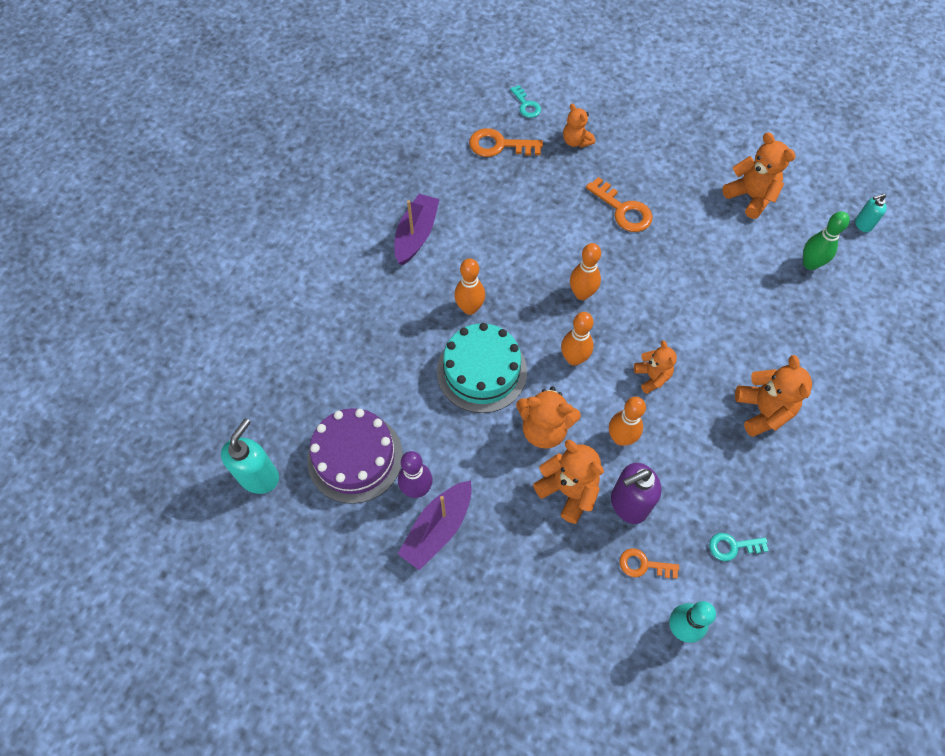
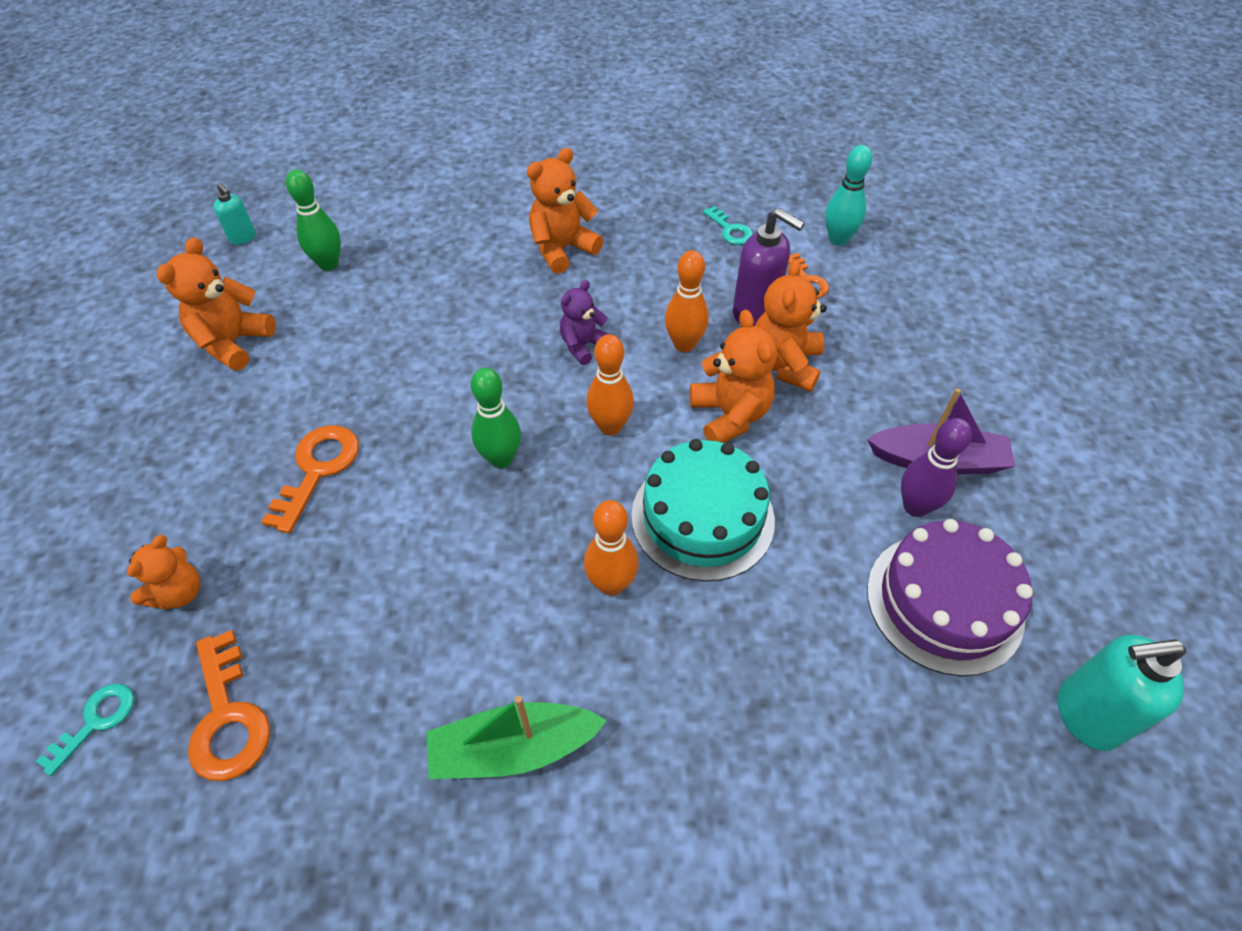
camera: 120 degrees left, 10 degrees down
purple boat [394,194,440,265] -> green boat [426,696,607,779]
orange bowling pin [570,243,601,300] -> green bowling pin [471,368,521,468]
orange teddy bear [634,340,677,394] -> purple teddy bear [560,280,612,365]

